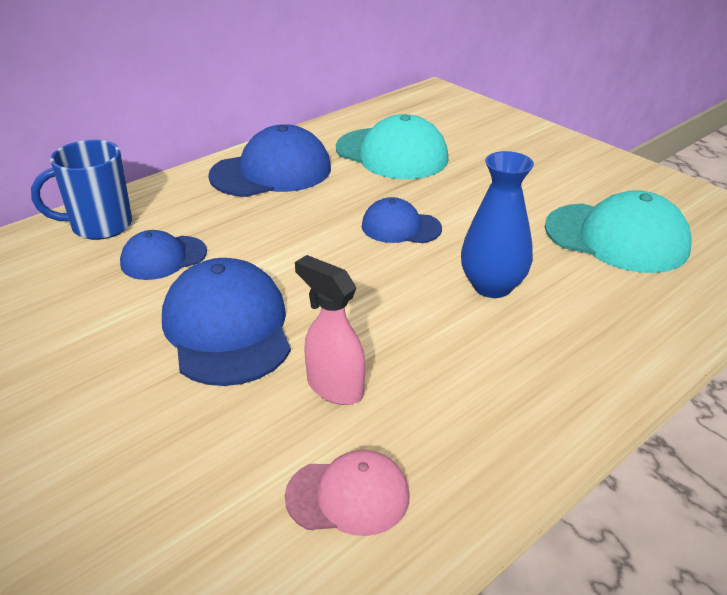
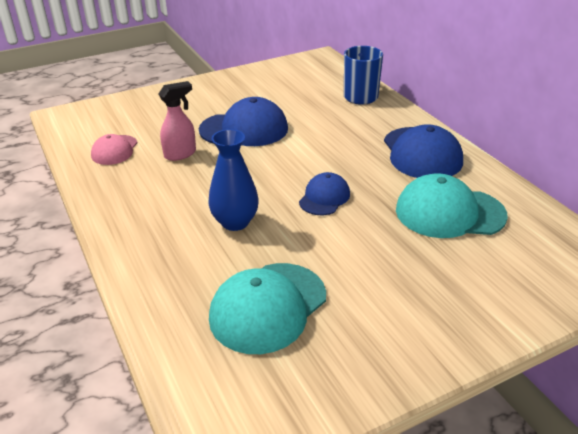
camera: 105 degrees right, 0 degrees up
blue cap [120,230,207,280] -> none
turquoise cap [336,114,449,179] -> turquoise cap turned 45 degrees clockwise [396,173,508,238]

